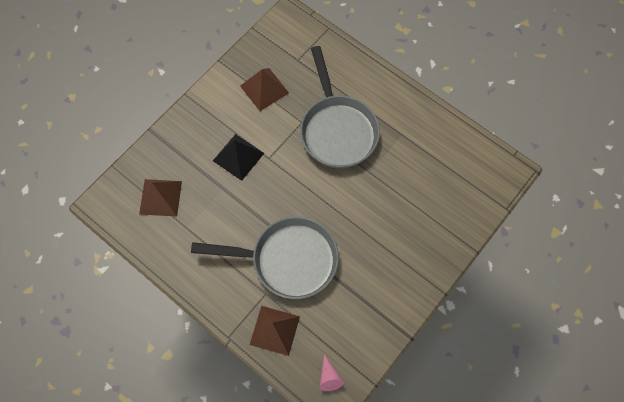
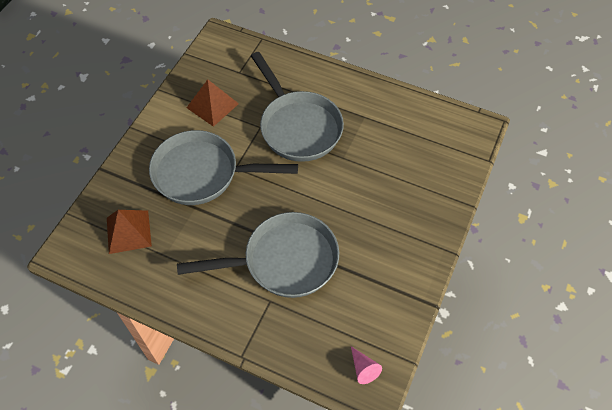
camera: 15 degrees left, 10 degrees down
black pyramid [213,134,264,181] -> grey pan [149,130,298,205]
brown pyramid [250,306,300,356] -> none

